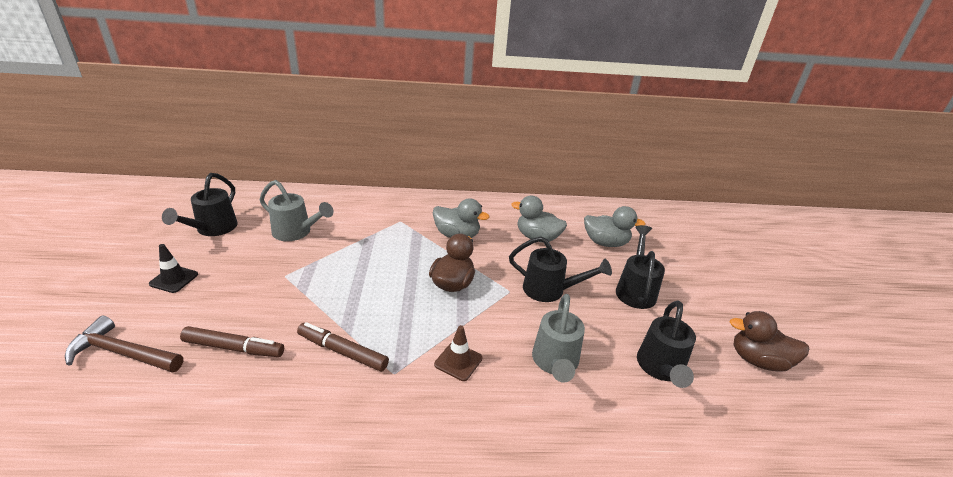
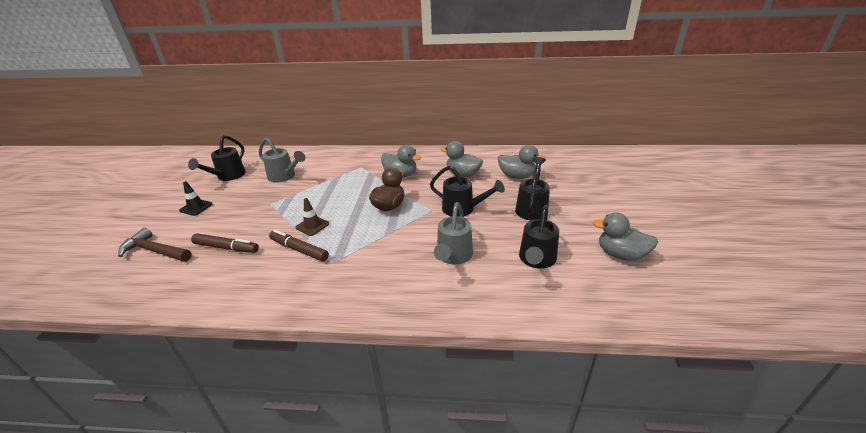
camera: 10 degrees right, 0 degrees up
brown traffic cone [434,325,482,381] -> brown traffic cone moved to [296,198,329,236]
brown duck [729,311,809,372] -> grey duck [592,212,658,261]

